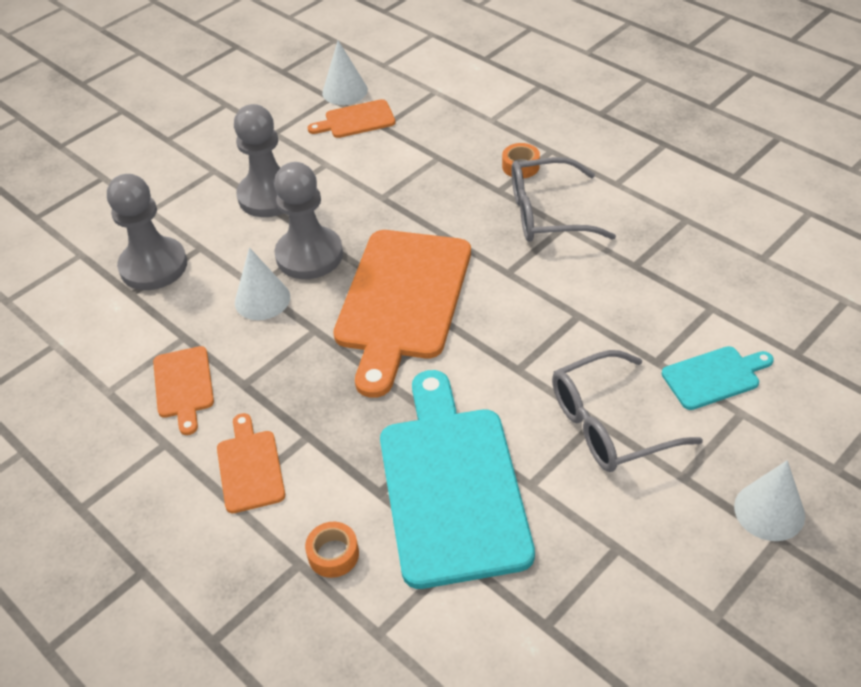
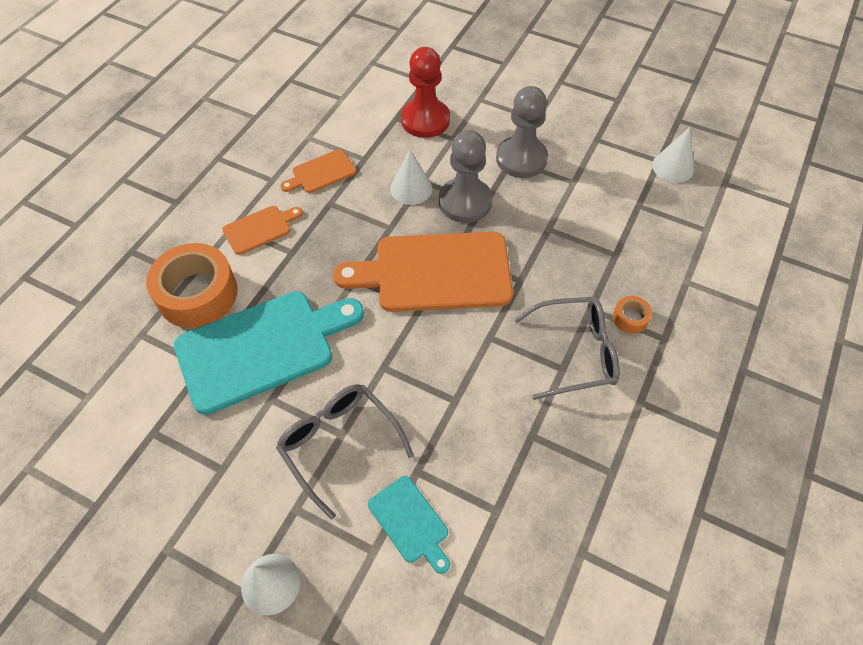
camera: 70 degrees right, 10 degrees up
grey pawn [107,174,187,290] -> red pawn [401,47,450,138]
orange tape [305,522,359,578] -> orange tape [146,243,238,328], size x2.29
orange cutting board [308,99,395,138] -> none
grey glasses [512,157,616,242] -> grey glasses turned 105 degrees clockwise [514,297,620,400]

